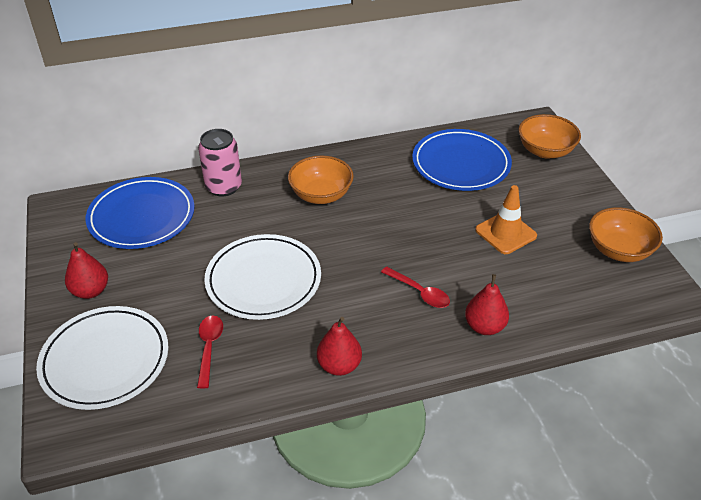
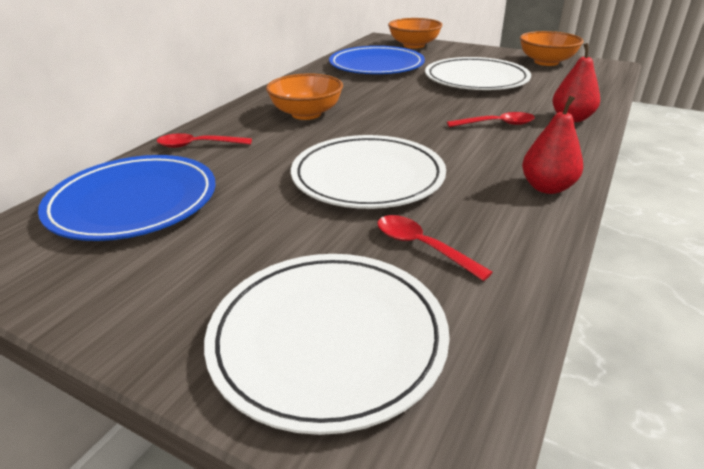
camera: 45 degrees left, 10 degrees down
red pear [65,242,108,299] -> none
pink can [198,129,242,197] -> red spoon [157,133,252,148]
orange traffic cone [475,185,537,254] -> white plate [425,57,531,90]

